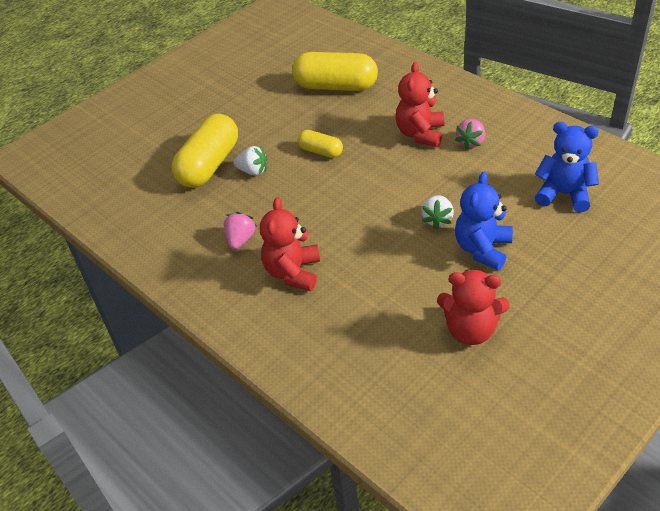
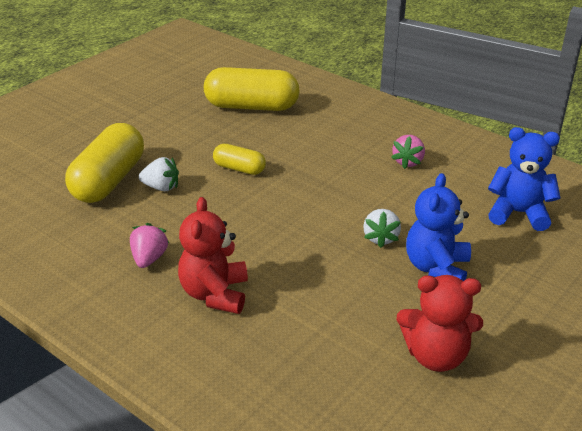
camera: 10 degrees left, 10 degrees down
red teddy bear [396,62,444,147] -> none

